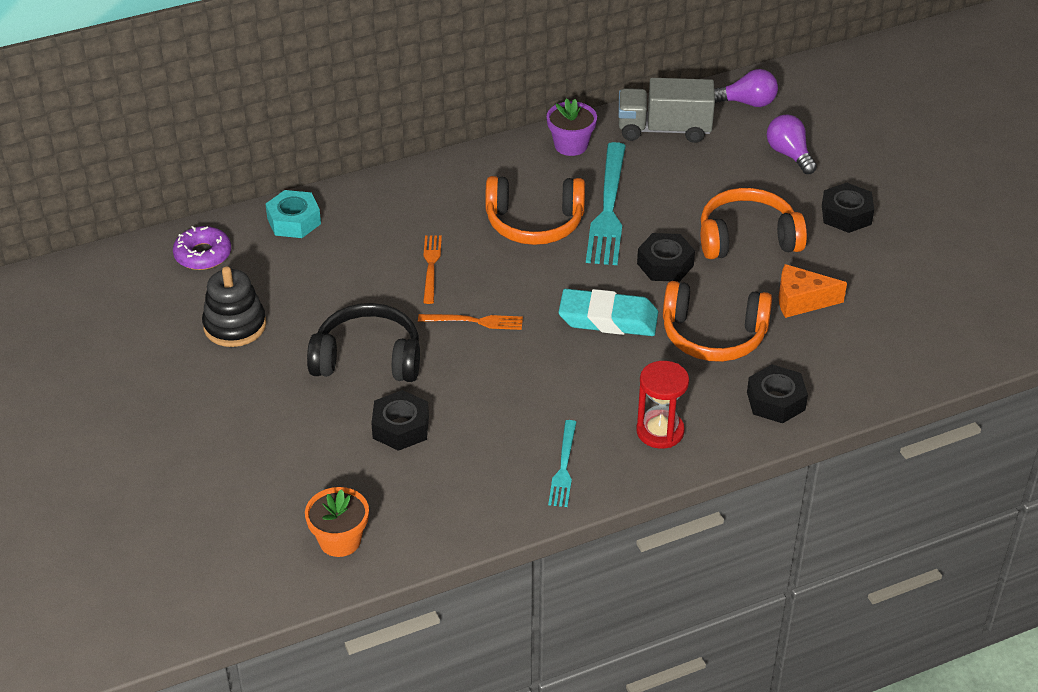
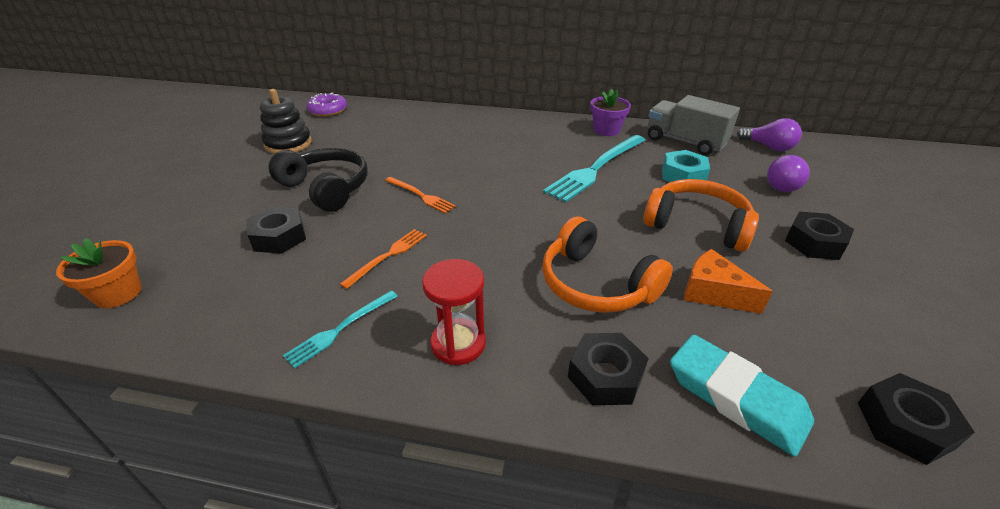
camera: 35 degrees right, 5 degrees down
turquoise nut [265,190,321,238] -> turquoise nut moved to [662,150,710,182]
orange fork [423,235,442,304] -> orange fork moved to [340,229,427,289]
orange headphones [485,176,585,245] -> none
turquoise eraser [559,289,658,336] -> turquoise eraser moved to [670,334,814,457]
black nut [637,233,695,282] -> black nut moved to [858,373,975,465]
purple light bulb [767,114,817,174] -> purple light bulb turned 150 degrees counterclockwise [767,155,810,192]

